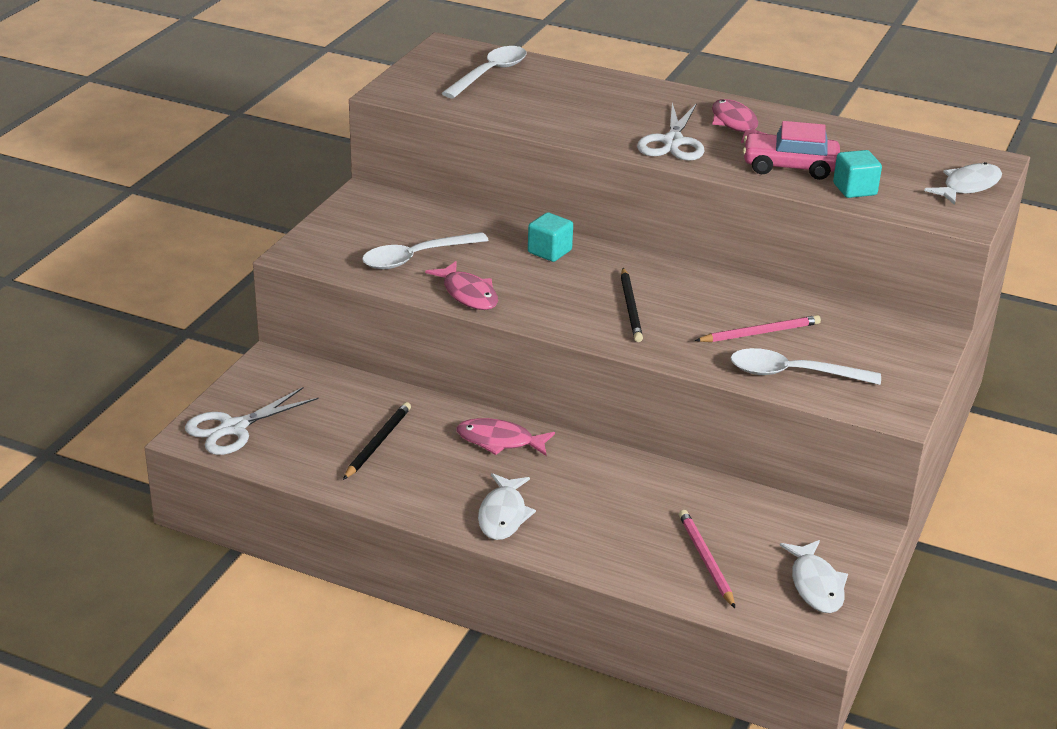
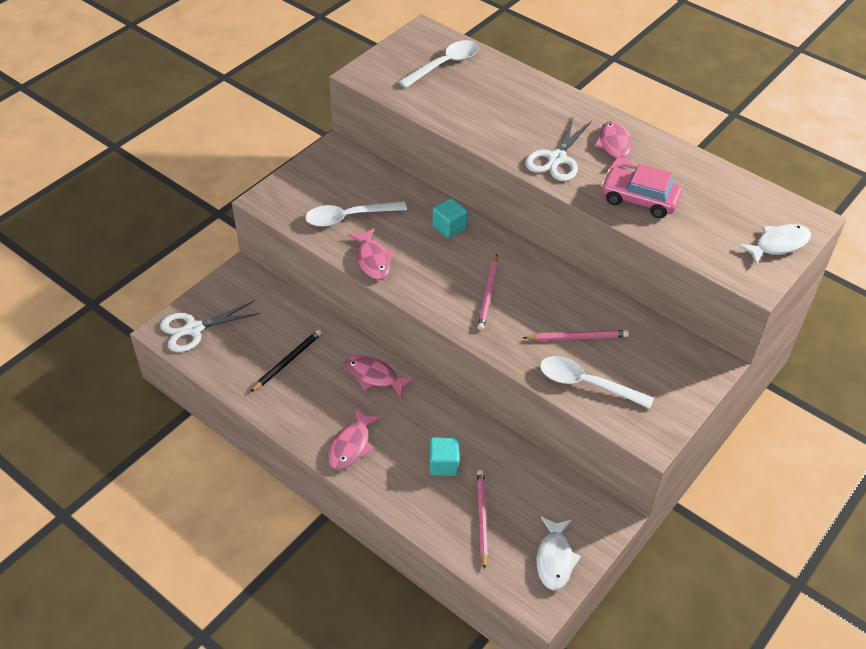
camera: 15 degrees right, 15 degrees up
white fish [478,473,536,540] -> pink fish [328,408,381,470]
black pencil [621,268,643,342] -> pink pencil [477,255,498,331]
turquoise cube [833,150,882,198] -> turquoise cube moved to [429,437,459,476]

